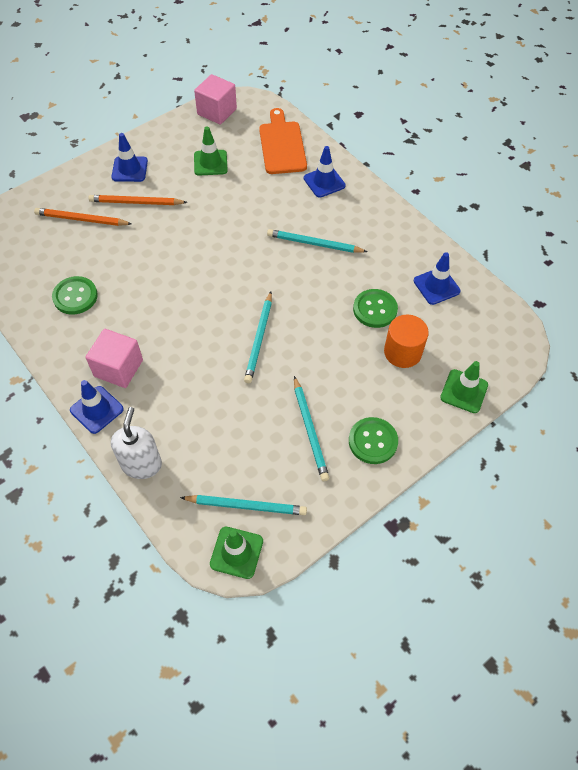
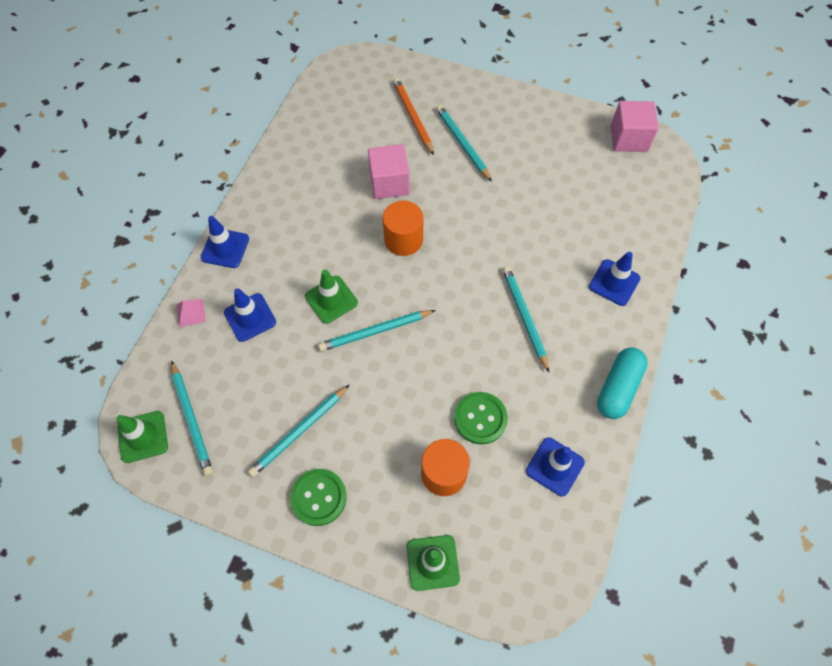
camera: 60 degrees right, 5 degrees up
green button [52,276,98,315] -> none
pink cube [85,329,143,388] -> pink cube moved to [368,144,410,199]
orange pencil [89,195,188,205] -> turquoise pencil [436,105,492,182]
blue traffic cone [111,133,148,182] -> blue traffic cone moved to [224,288,276,342]
white soap dispenser [111,407,162,479] -> pink pyramid [177,299,206,327]
green traffic cone [194,126,228,176] -> green traffic cone moved to [305,270,358,324]
orange cutting board [259,108,307,174] -> none
none -> orange cylinder [383,201,423,256]
none -> turquoise capsule [597,347,648,419]

